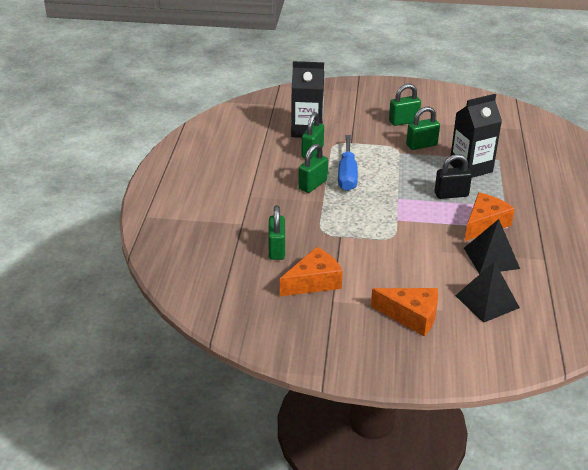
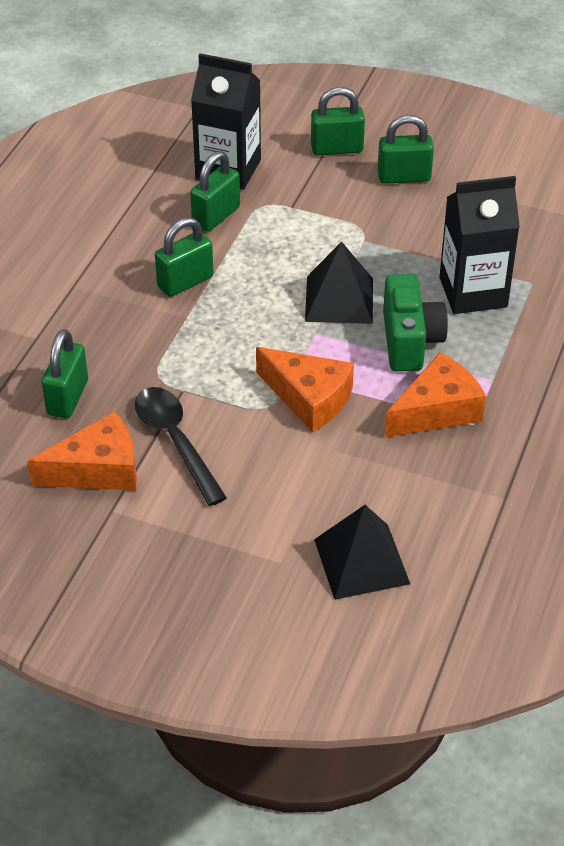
camera: 15 degrees right, 10 degrees up
blue screwdriver [338,135,358,191] -> none
orange cheese [371,288,438,336] -> orange cheese moved to [256,347,354,433]
green padlock [406,107,440,150] -> green padlock moved to [311,87,365,155]
black padlock [435,154,472,199] -> green camera [383,274,448,371]
black pyramid [464,219,520,274] -> black pyramid moved to [305,242,373,324]
none -> black spoon [135,387,227,506]

